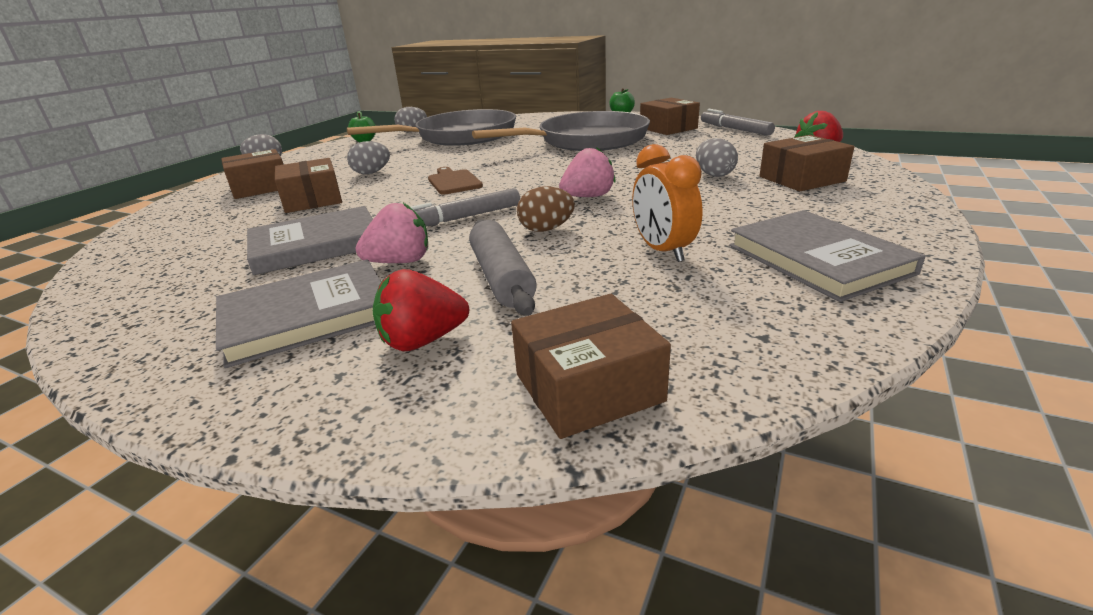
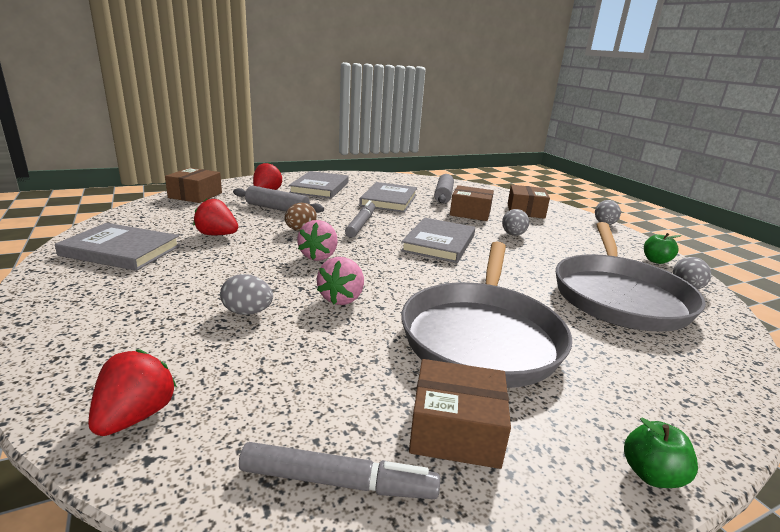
camera: 125 degrees right, 5 degrees down
pink strawberry [356,203,428,263] -> pink strawberry moved to [317,257,364,305]
brown cutting board [428,167,483,195] -> grey book [401,218,475,263]
orange clock [632,144,703,262] -> red strawberry [193,198,238,235]
brown box [760,135,854,191] -> none
none -> grey rolling pin [434,174,454,203]

